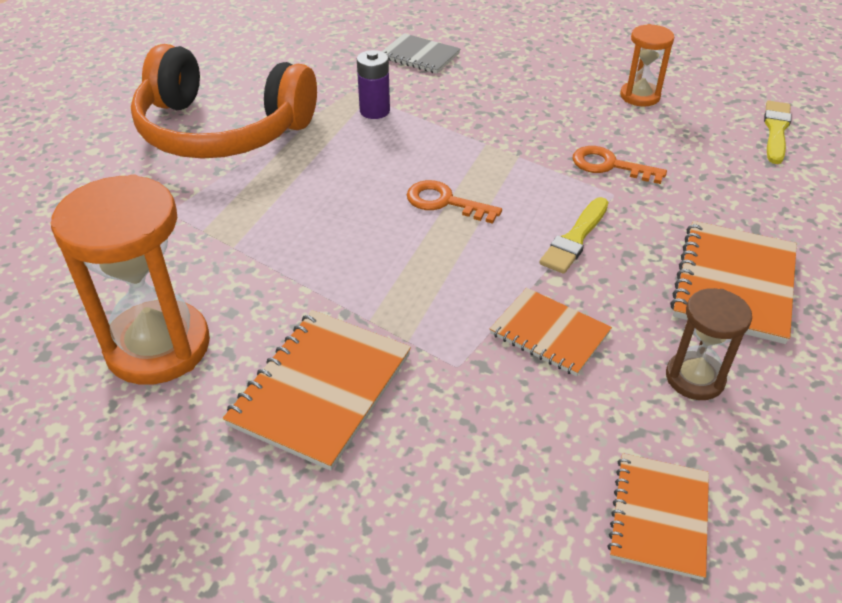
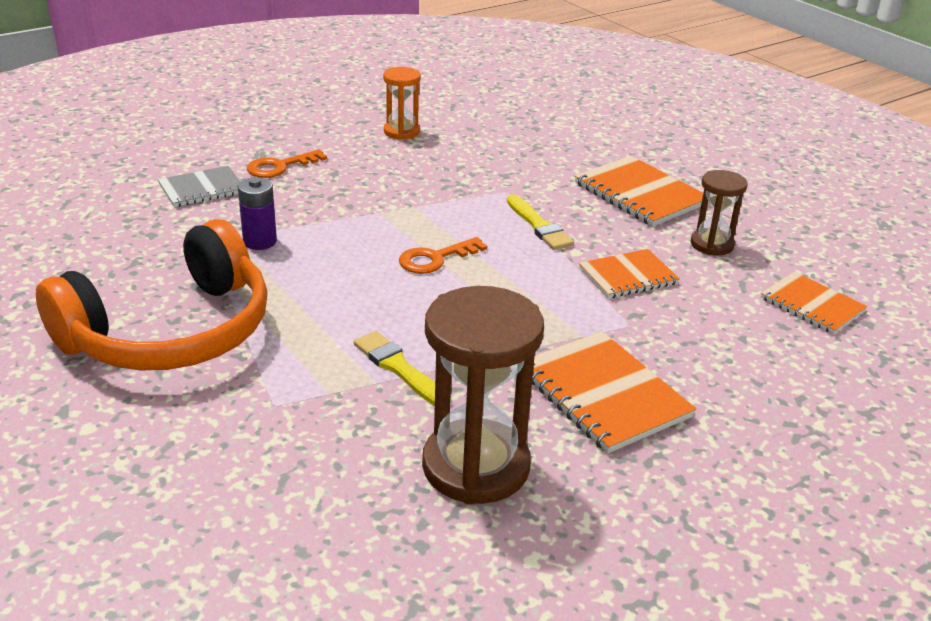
camera: 60 degrees left, 10 degrees down
orange hourglass [51,174,210,385] -> brown hourglass [422,286,544,504]
orange key [573,146,667,184] -> orange key moved to [247,149,327,178]
yellow brush [764,101,792,164] -> yellow brush moved to [354,331,451,406]

